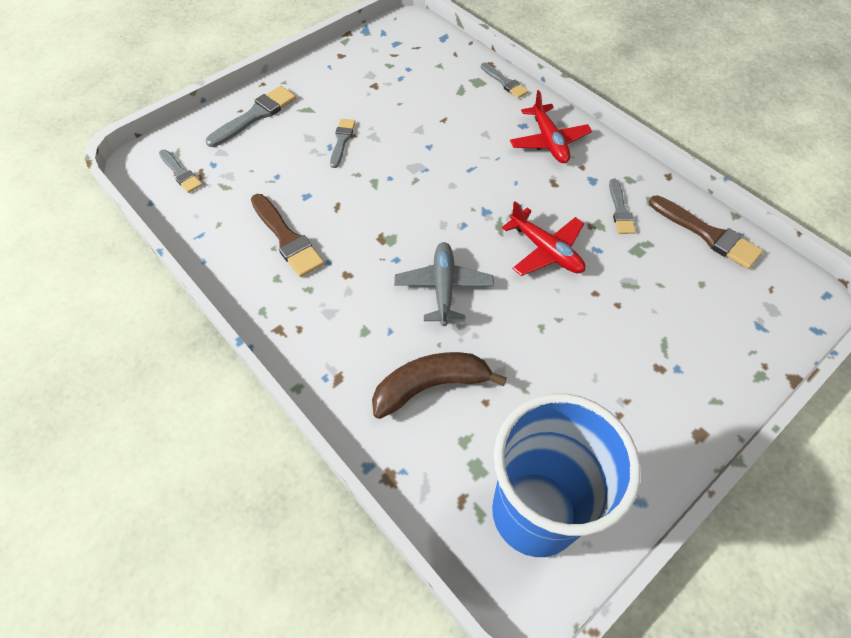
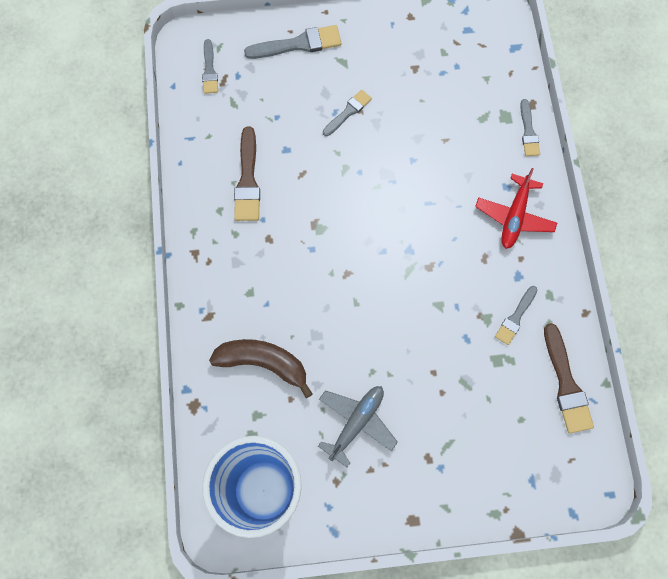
camera: 35 degrees right, 15 degrees up
grey plane [394,242,494,326] -> grey plane moved to [318,386,398,467]
red plane [502,201,585,276] -> none

